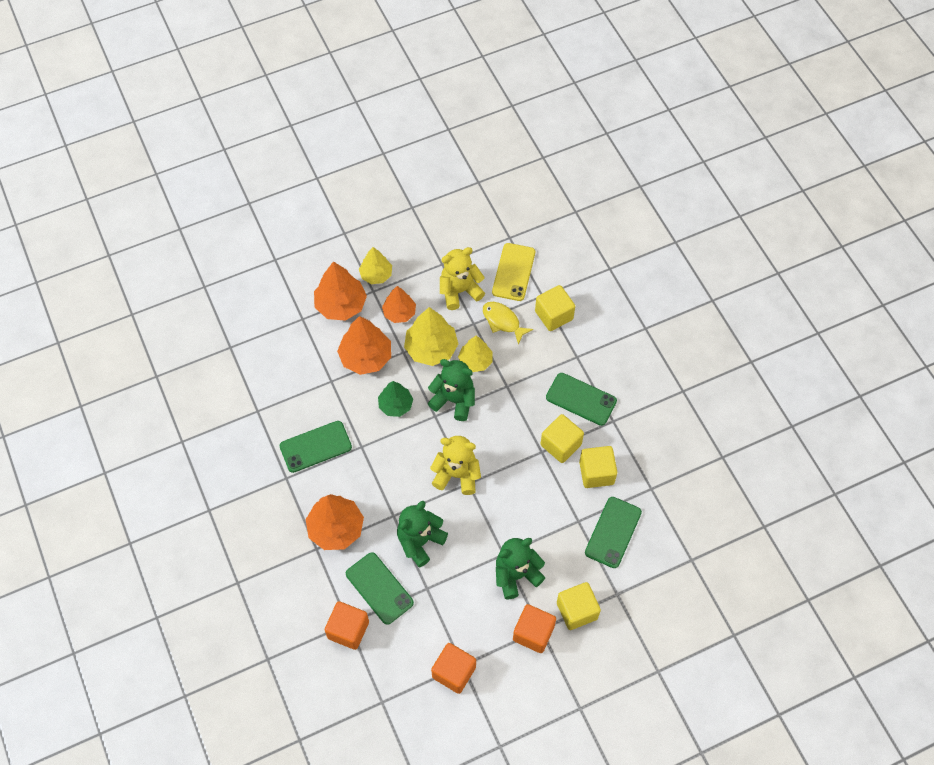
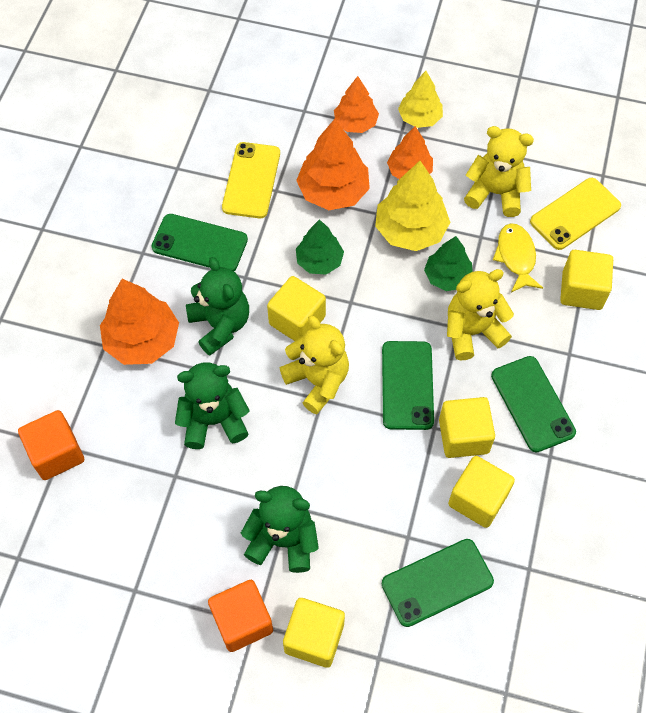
camera: 40 degrees right, 0 degrees up
orange tree [314,262,367,321] -> orange tree [334,76,379,133], size x0.64
green phone [346,552,414,625] -> green phone moved to [382,341,434,430]
green teddy bear [428,359,475,421] -> green teddy bear moved to [186,257,249,356]
orange cube [431,643,476,694] -> none
yellow tree [458,336,493,372] -> green tree [424,236,473,291]
none -> yellow phone [222,142,280,218]
none -> yellow cube [267,276,326,341]
none -> yellow teddy bear [447,269,514,360]

